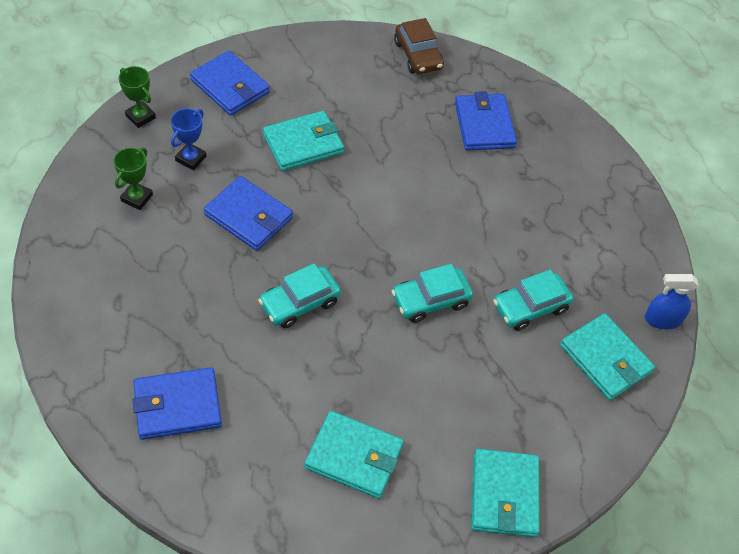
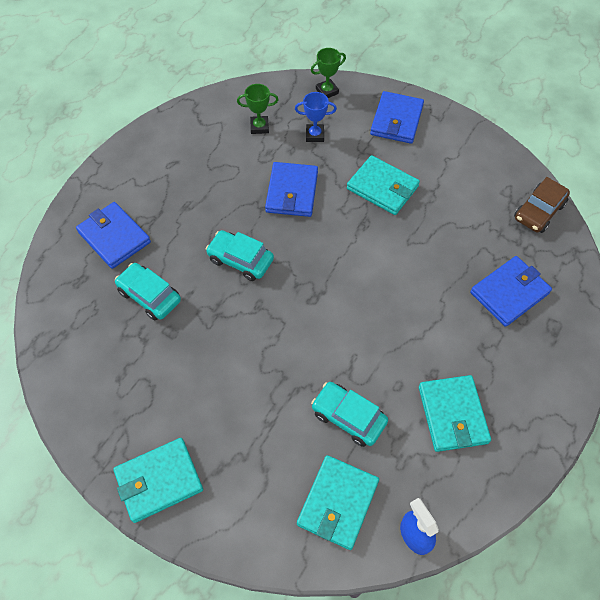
camera: 65 degrees right, 5 degrees up
green trophy [119,66,156,128] -> green trophy turned 45 degrees clockwise [311,48,346,98]
turquoise wallet [304,411,404,499] -> turquoise wallet moved to [419,375,491,452]
turquoise car [392,264,473,323] -> turquoise car moved to [115,263,181,320]

